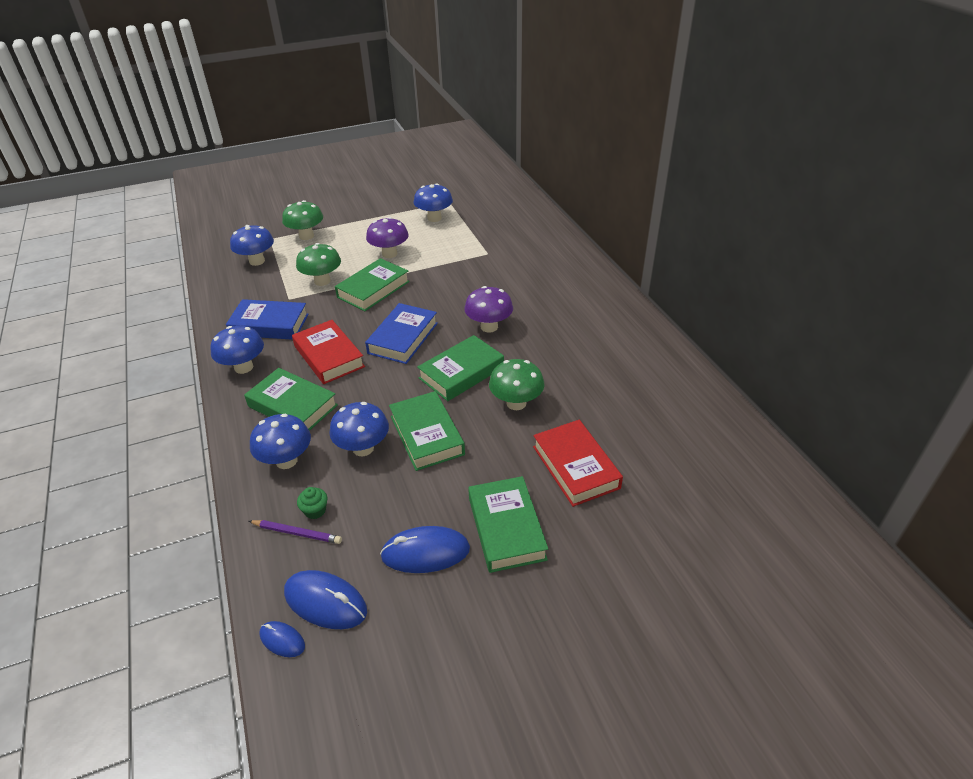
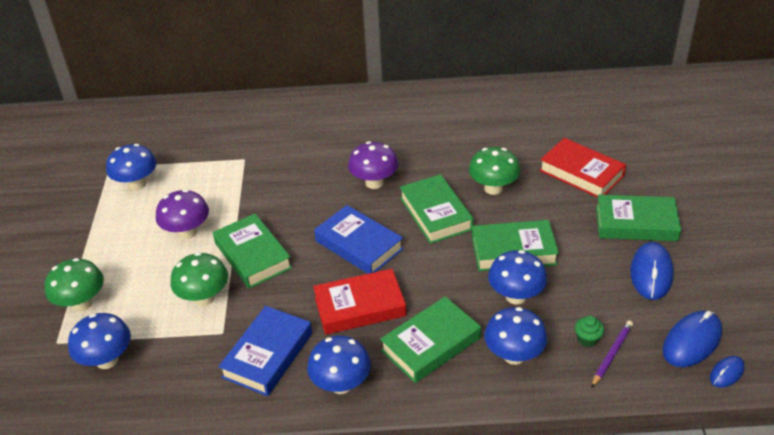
camera: 70 degrees left, 0 degrees up
red book [533,420,623,507] -> red book turned 45 degrees clockwise [539,138,626,198]

